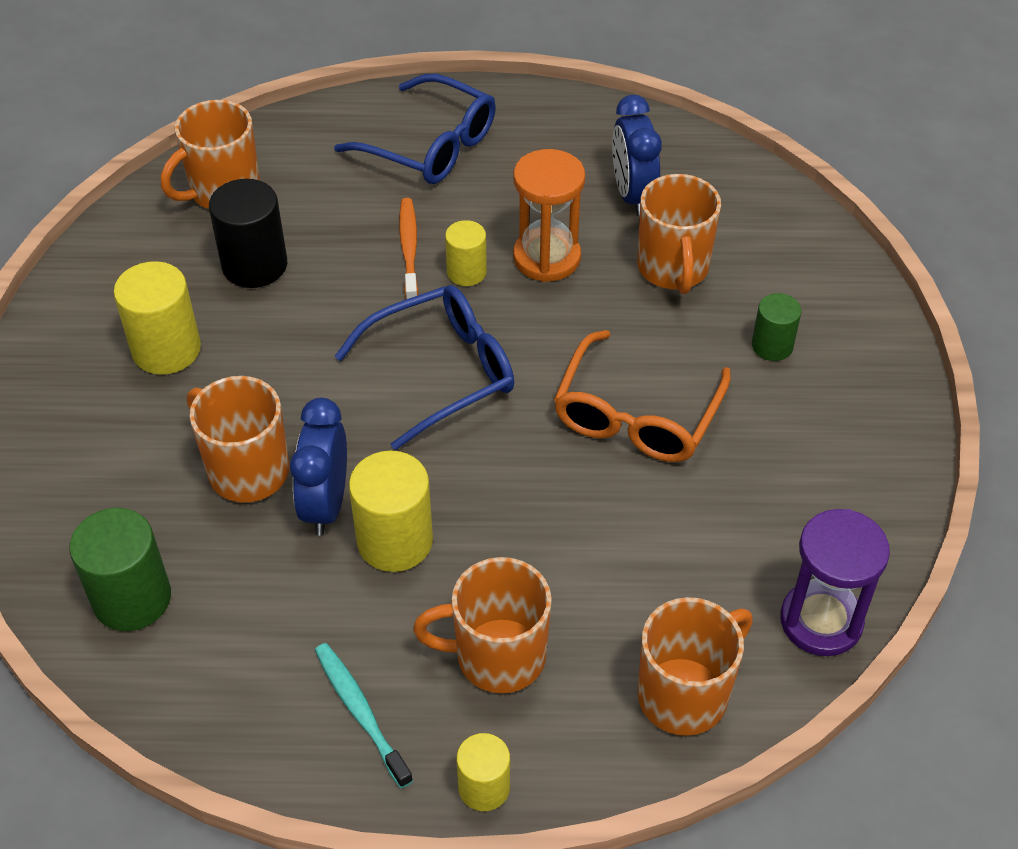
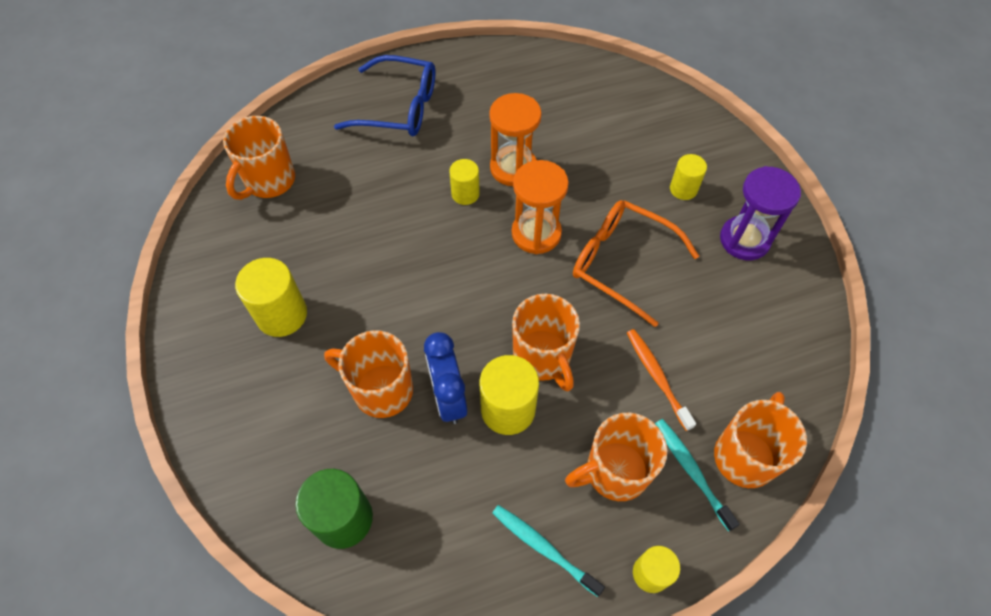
camera: 20 degrees left, 10 degrees up
black cylinder [209,179,287,288] -> none
blue glasses [334,285,514,450] -> none
orange toothbrush [399,198,418,299] -> orange toothbrush moved to [627,329,696,431]
orange glasses [554,330,731,462] -> orange glasses turned 120 degrees clockwise [573,200,699,327]
blue clock [612,95,662,216] -> none
orange mug [637,174,721,294] -> orange mug moved to [512,294,580,391]
green cylinder [752,293,802,361] -> yellow cylinder [670,154,707,200]
purple hourglass [780,509,890,656] -> purple hourglass moved to [720,166,801,260]
none -> orange hourglass [512,160,569,254]
none -> turquoise toothbrush [655,419,740,531]

